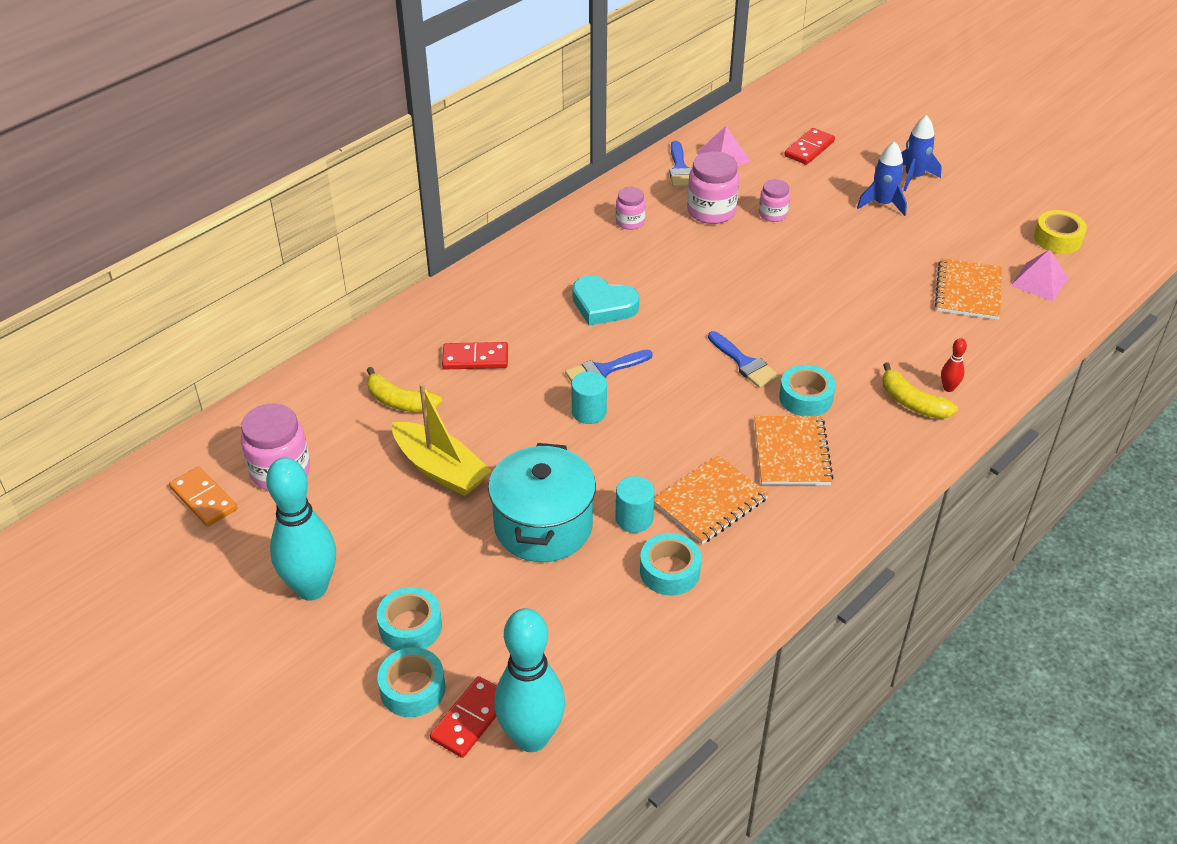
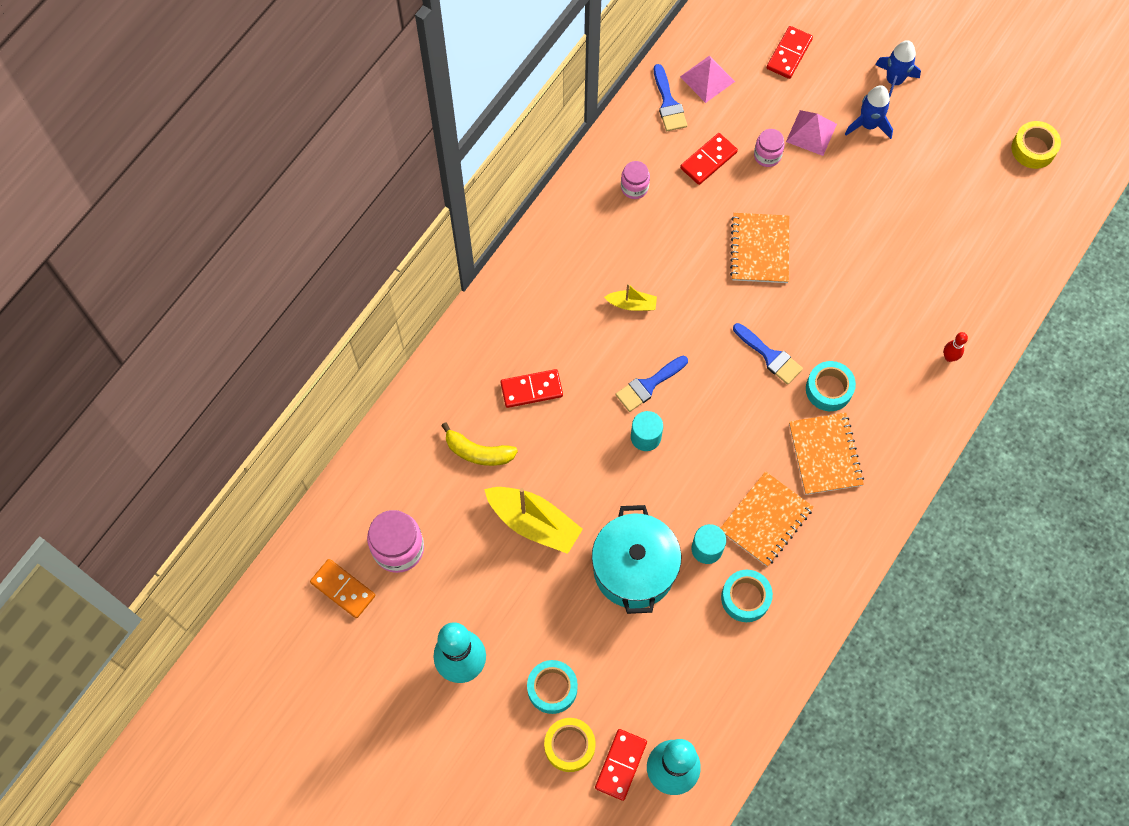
camera: 10 degrees left, 25 degrees up
turquoise tape [377,647,445,717] -> yellow tape [544,718,596,772]
turquoise heart [573,275,639,326] -> yellow boat [604,284,657,311]
pink jar [687,151,739,224] -> red domino [680,133,738,185]
yellow banana [882,362,958,419] -> none
orange notebook [935,258,1002,320] -> orange notebook moved to [730,213,789,283]
pink pyramid [1011,249,1068,301] -> pink pyramid moved to [786,110,837,156]

